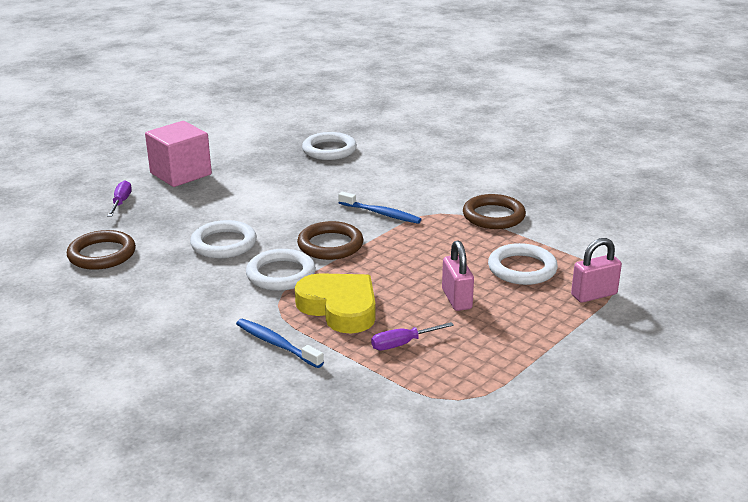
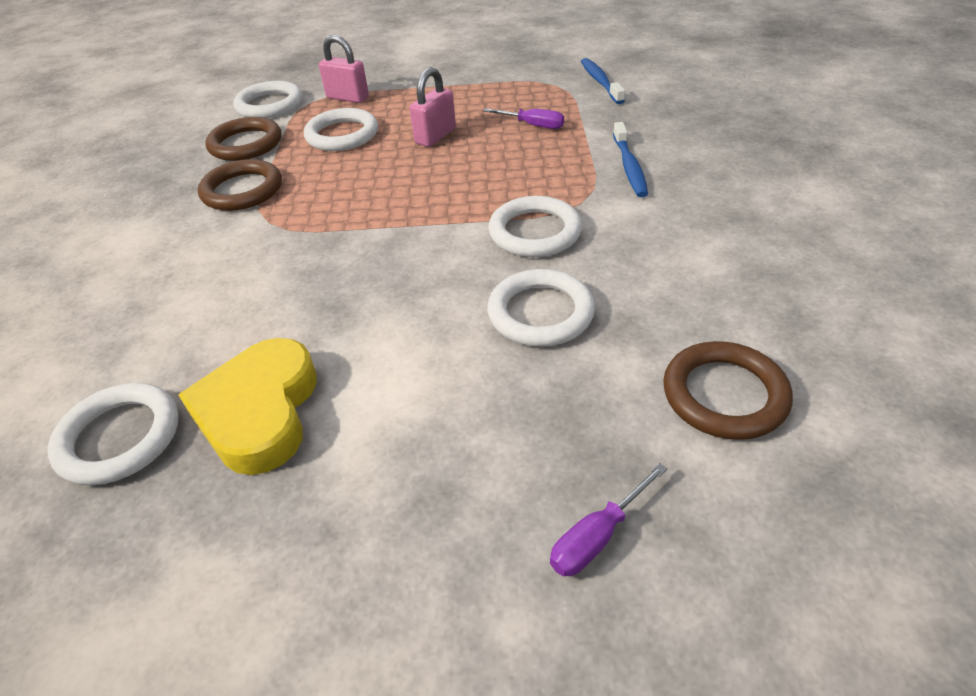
camera: 130 degrees left, 15 degrees up
pink cube [145,121,212,187] -> none
yellow heart [295,273,376,334] -> yellow heart moved to [178,338,317,475]
brown ring [297,221,363,260] -> brown ring moved to [205,117,282,161]
blue toothbrush [338,192,422,224] -> blue toothbrush moved to [581,58,625,104]
none -> white ring [233,81,302,118]

